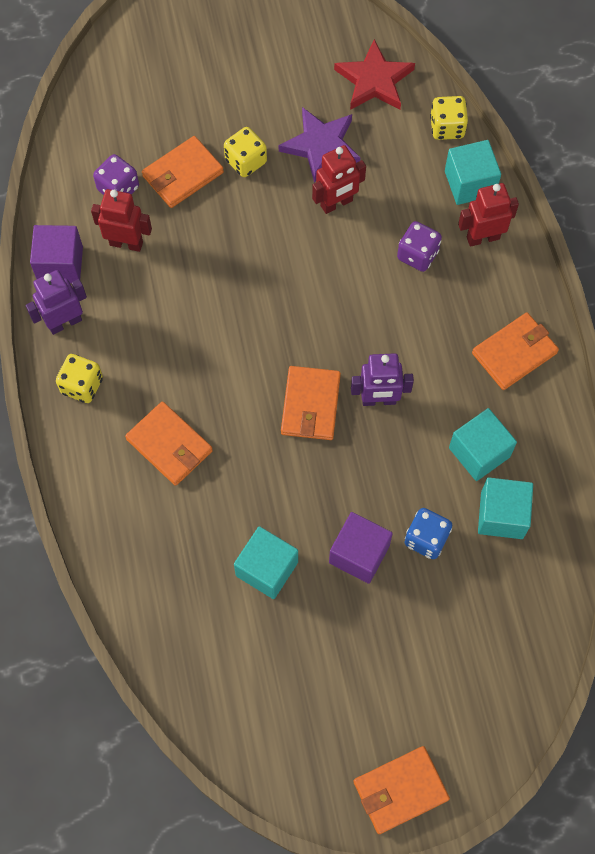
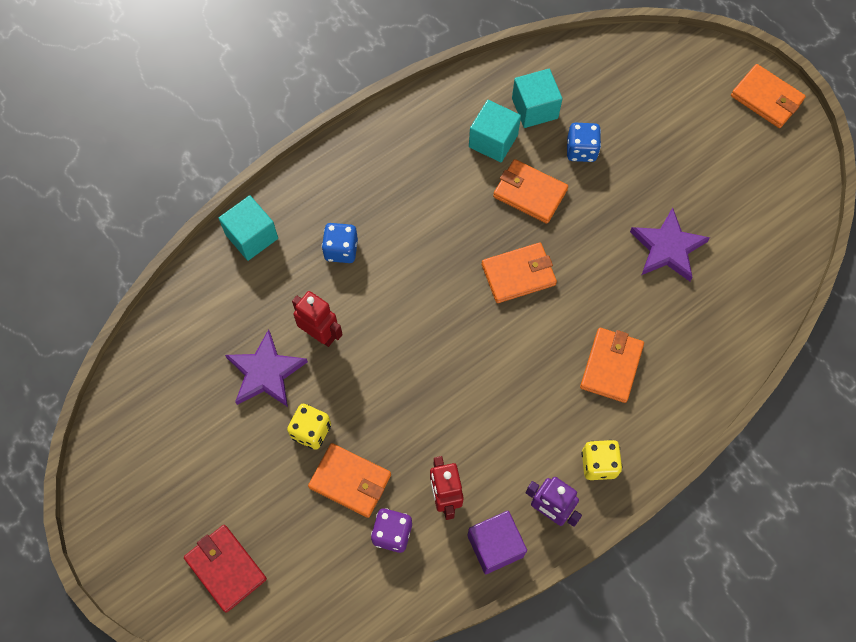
camera: 115 degrees left, 0 degrees up
turquoise cube [234,526,298,599] -> purple star [630,207,710,281]
purple cube [329,512,393,584] -> none
red star [334,39,415,110] -> none
purple robot [351,353,414,406] -> none
purple dice [397,221,442,272] -> blue dice [322,223,358,263]
yellow dice [430,96,468,140] -> none
red robot [458,183,519,247] -> none
orange wallet [472,312,559,390] -> orange wallet moved to [493,159,568,224]
none -> red wallet [184,525,267,613]

